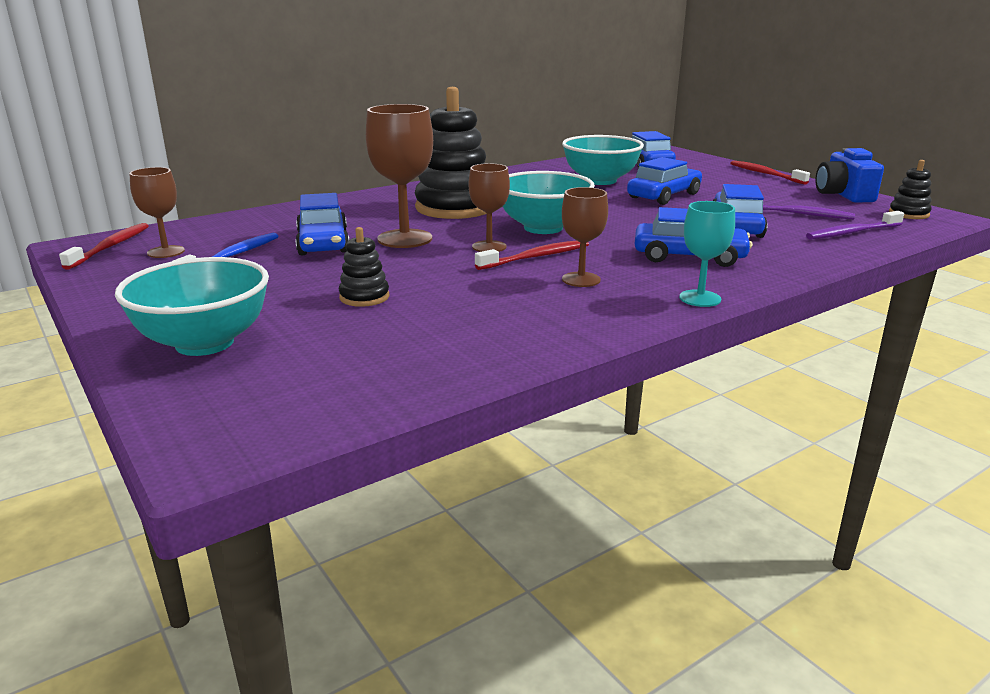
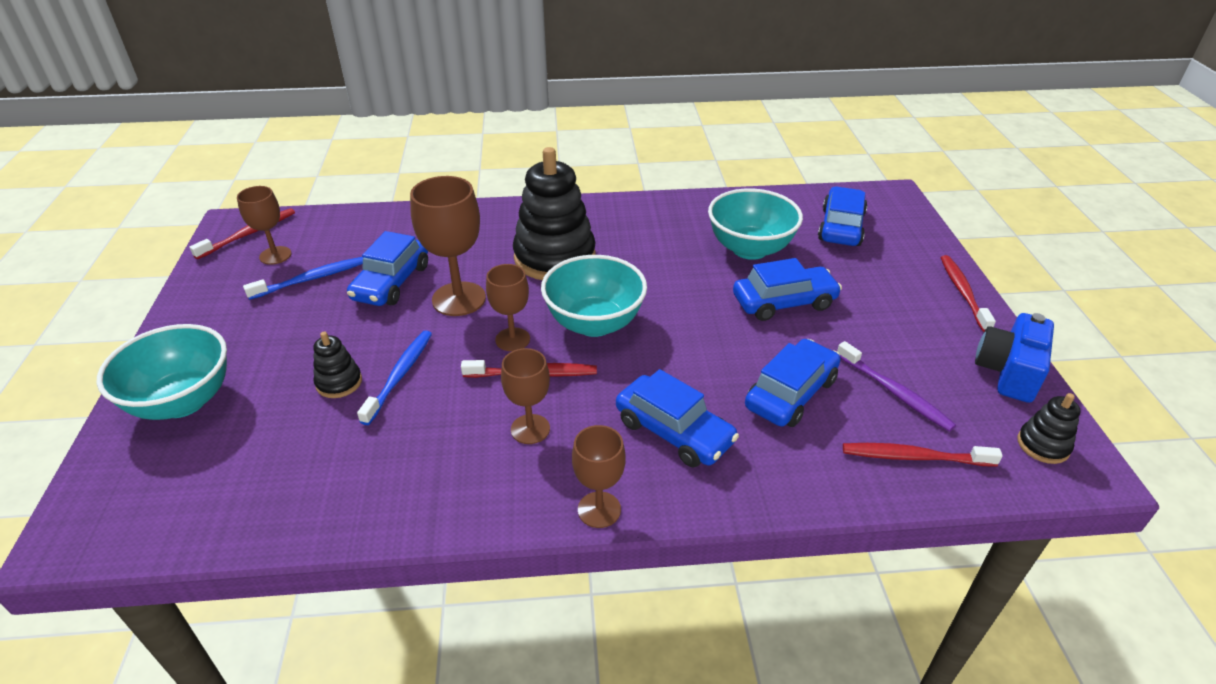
camera: 30 degrees right, 15 degrees up
turquoise goblet [679,201,735,307] -> brown goblet [572,425,626,528]
purple toothbrush [806,211,904,240] -> red toothbrush [843,443,1003,467]
none -> blue toothbrush [357,330,432,425]

